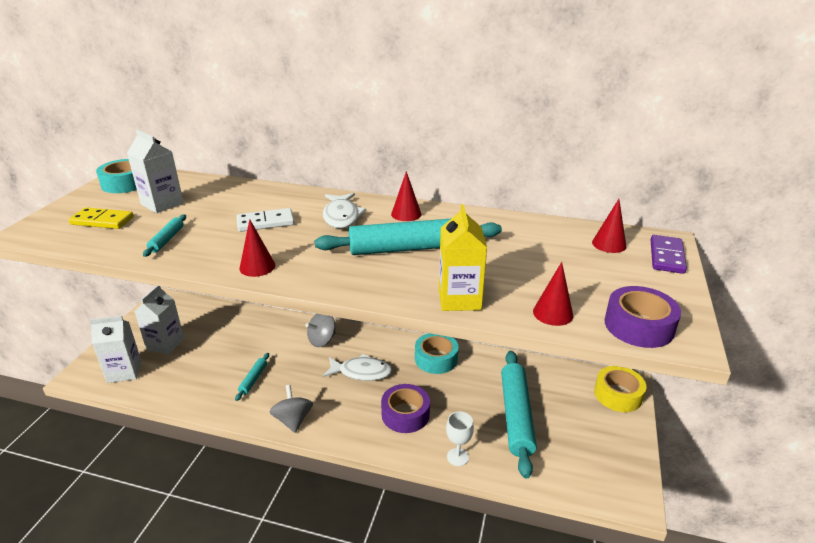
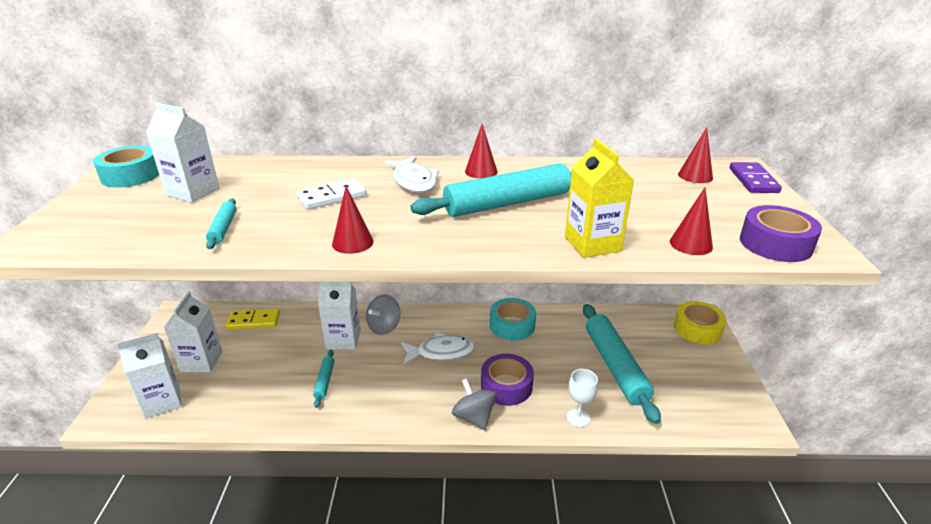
camera: 15 degrees left, 0 degrees up
yellow domino [69,207,134,229] -> yellow domino moved to [226,309,280,330]
grey spinning top [269,385,313,433] -> grey spinning top moved to [452,378,497,430]
none -> white carton [318,282,361,350]

